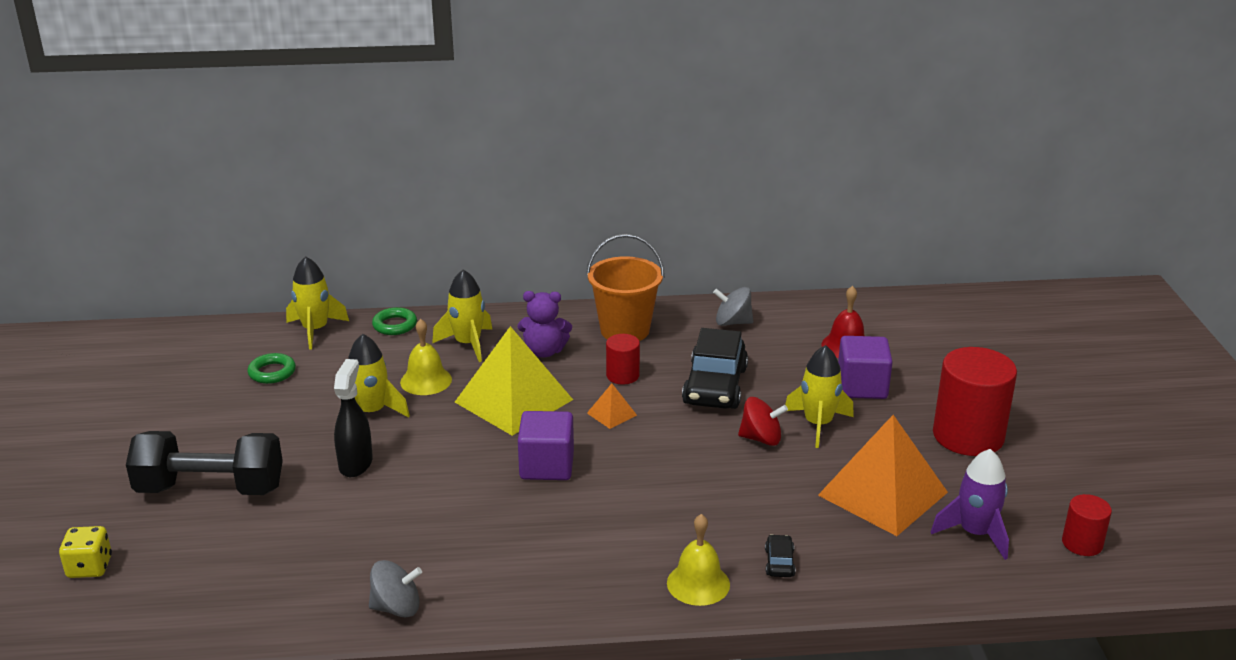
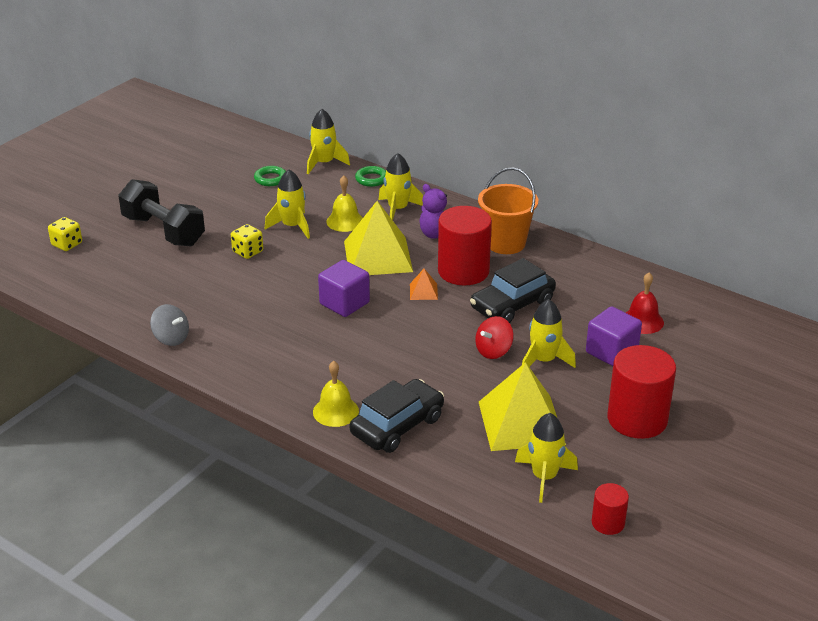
camera: 40 degrees right, 5 degrees up
black spray bottle [334,359,373,477] -> yellow dice [231,224,263,259]
red cylinder [606,334,640,385] -> red cylinder [438,206,492,285], size x1.98
grey spinning top [713,287,753,326] -> none
red spinning top [738,397,788,446] -> red spinning top turned 90 degrees clockwise [475,316,514,359]
black car [765,534,796,577] -> black car [350,379,444,453], size x2.33
orange pyramid [818,415,948,536] -> yellow pyramid [479,362,566,451]
purple rocket [931,449,1009,560] -> yellow rocket [515,413,578,503]

